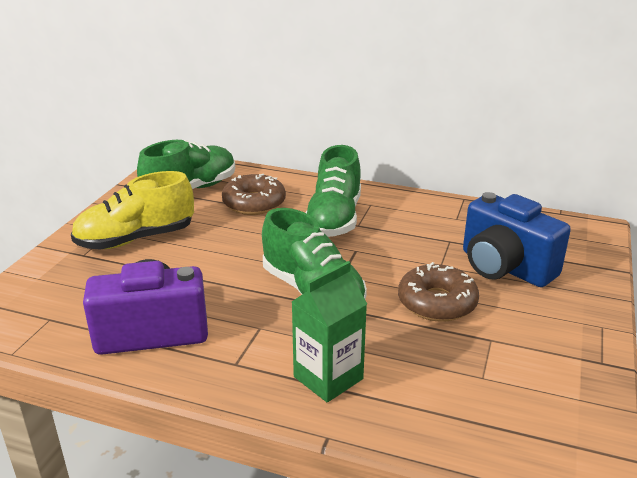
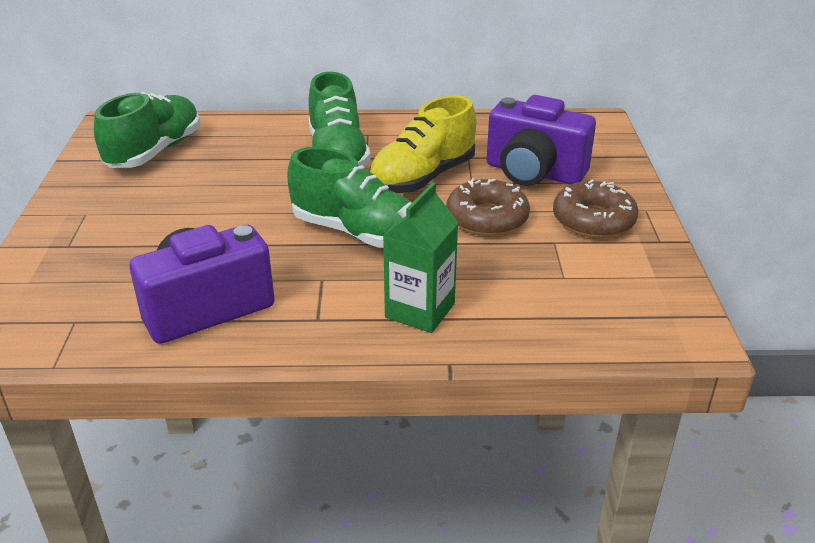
camera: 20 degrees left, 5 degrees up
yellow shoe [71,171,194,250] -> yellow shoe moved to [369,95,476,194]
brown donut [222,174,286,215] -> brown donut moved to [553,180,638,238]
blue camera [463,192,571,287] -> purple camera [487,95,596,186]

